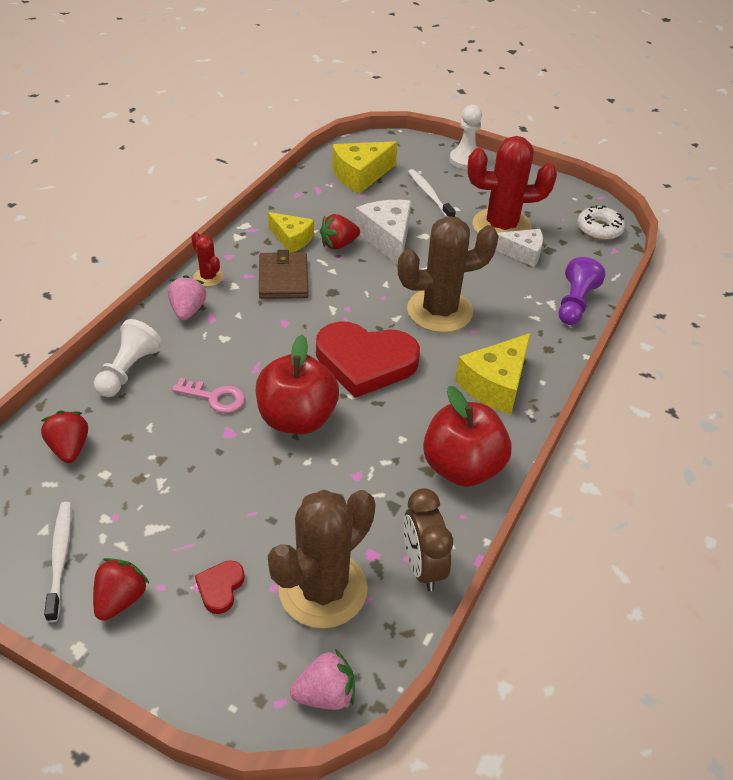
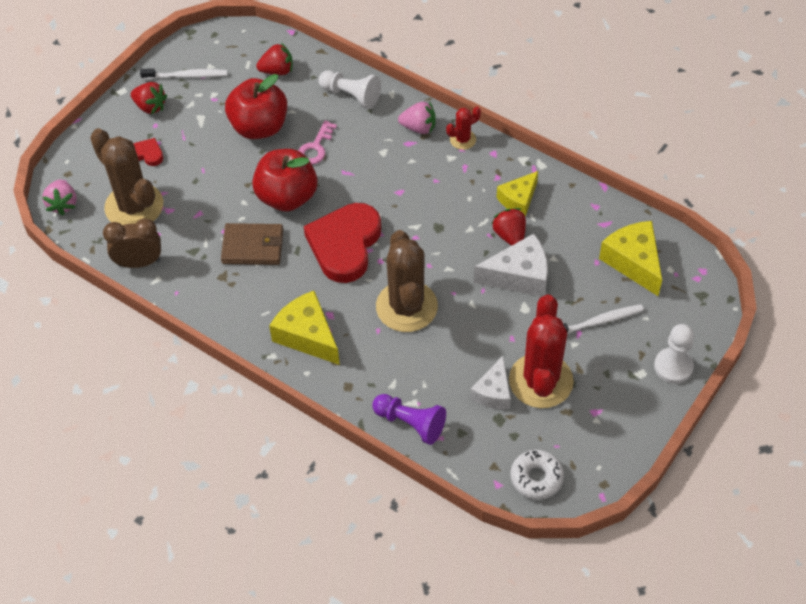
camera: 100 degrees right, 10 degrees up
brown wallet [259,250,308,299] -> brown wallet moved to [221,223,283,265]
red apple [423,386,512,487] -> red apple moved to [225,74,287,139]

